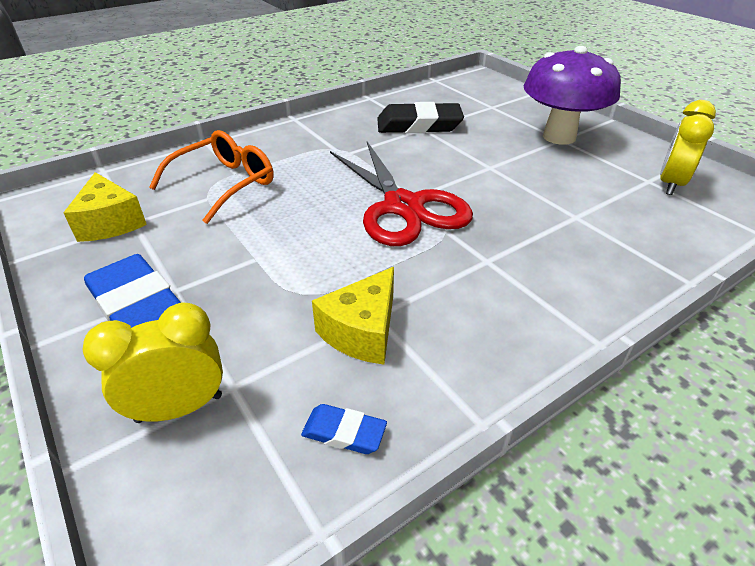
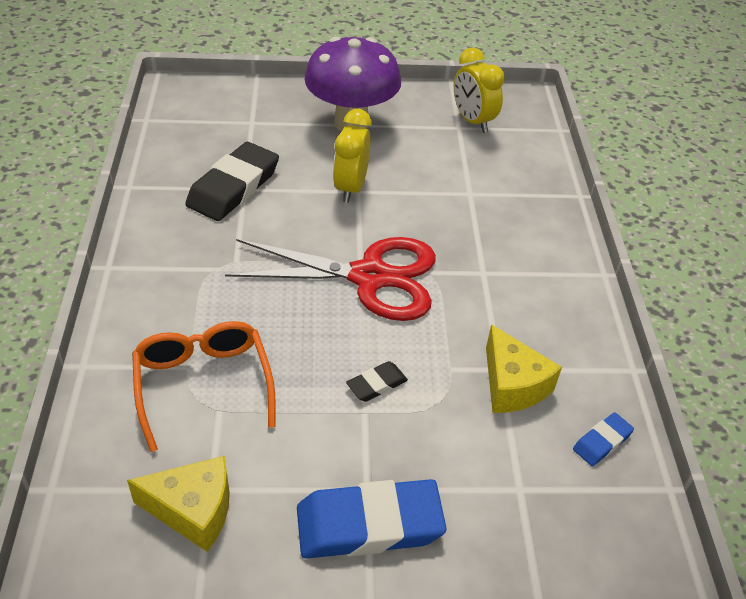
camera: 60 degrees left, 5 degrees up
yellow clock [82,303,223,423] -> yellow clock moved to [333,109,372,203]
none -> black eraser [346,361,408,402]

